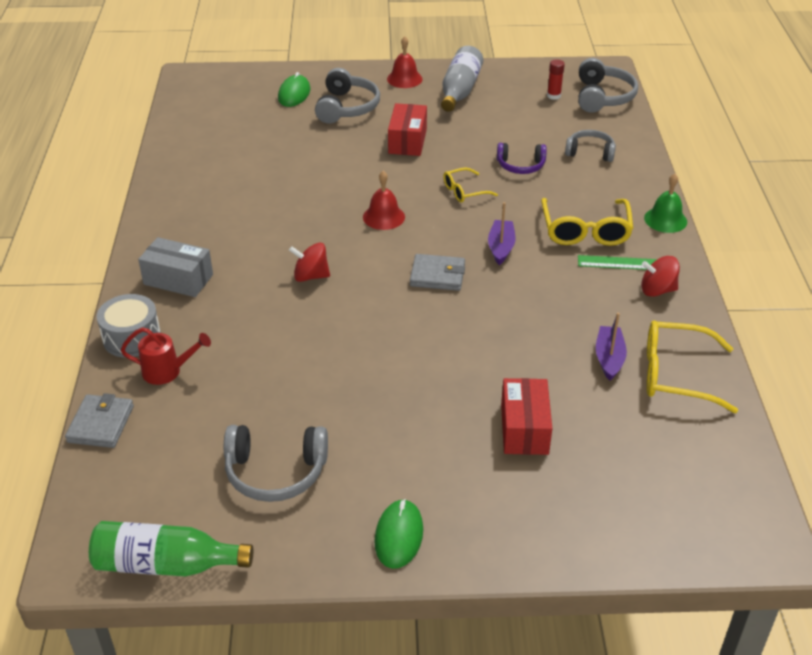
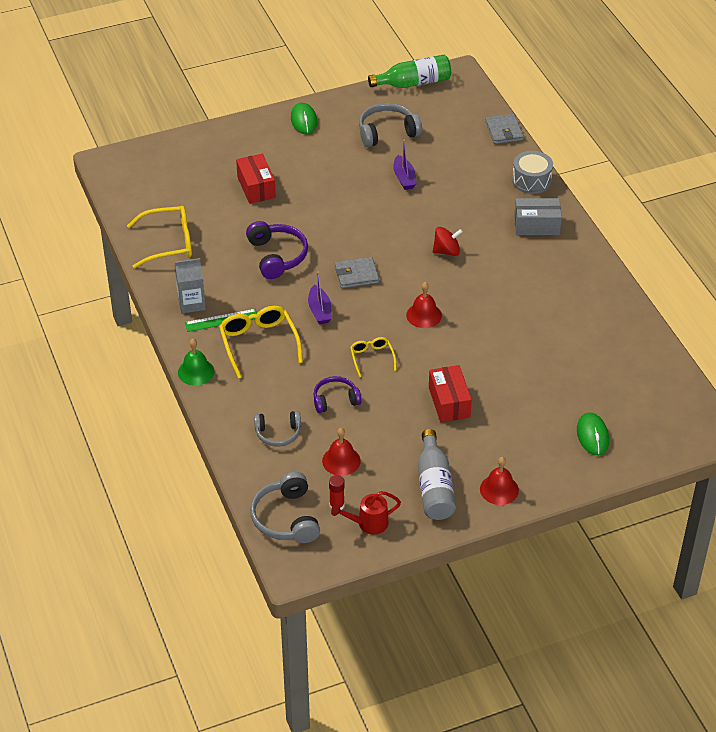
camera: 160 degrees right, 5 degrees up
red watering can [121,327,211,385] -> red watering can moved to [331,491,401,534]
grey headphones [315,68,380,124] -> none
yellow glasses [443,167,498,203] -> yellow glasses turned 60 degrees counterclockwise [350,337,397,378]
purple boat [596,313,627,381] -> purple boat moved to [393,140,417,190]
red spinning top [641,256,680,297] -> grey carton [175,258,206,313]
none -> purple headphones [246,221,308,279]
none -> red bell [322,428,361,476]

